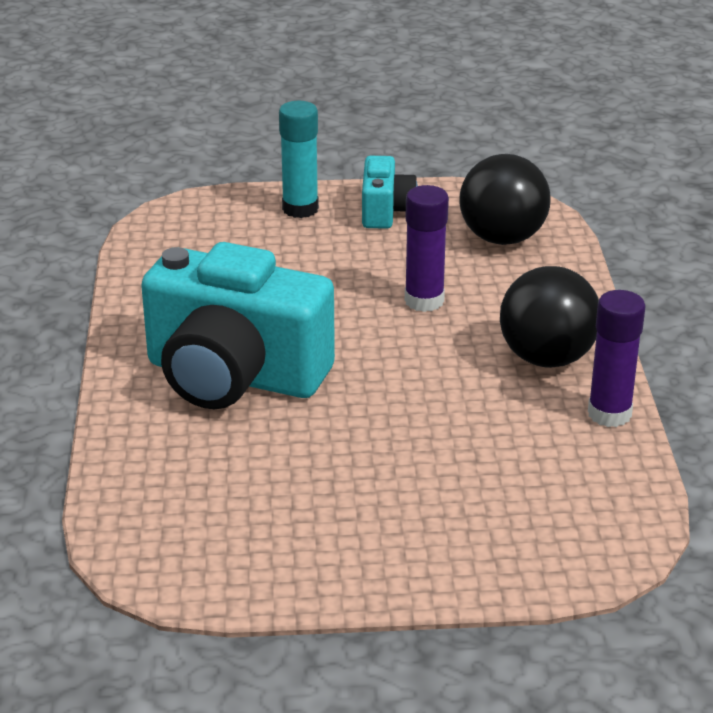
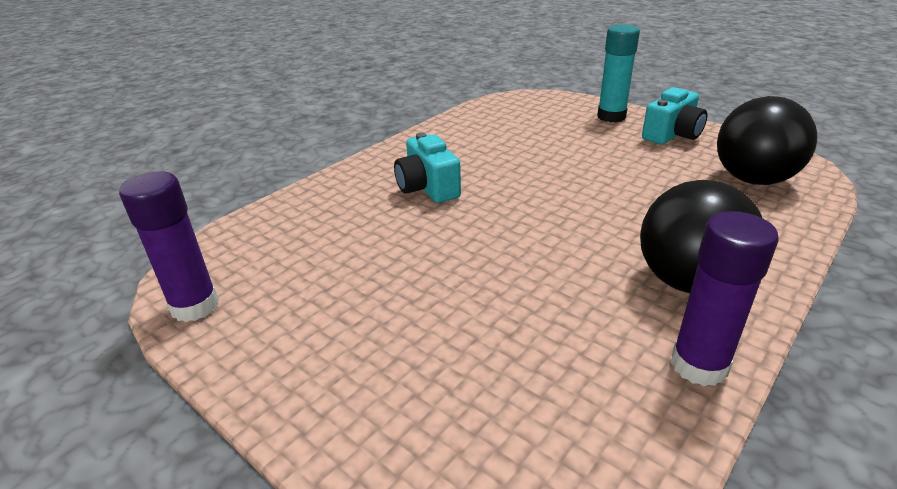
camera: 45 degrees right, 0 degrees up
turquoise camera [141,242,335,409] -> turquoise camera [394,132,461,203], size x0.48
purple glue stick [405,185,449,312] -> purple glue stick moved to [119,171,219,322]

